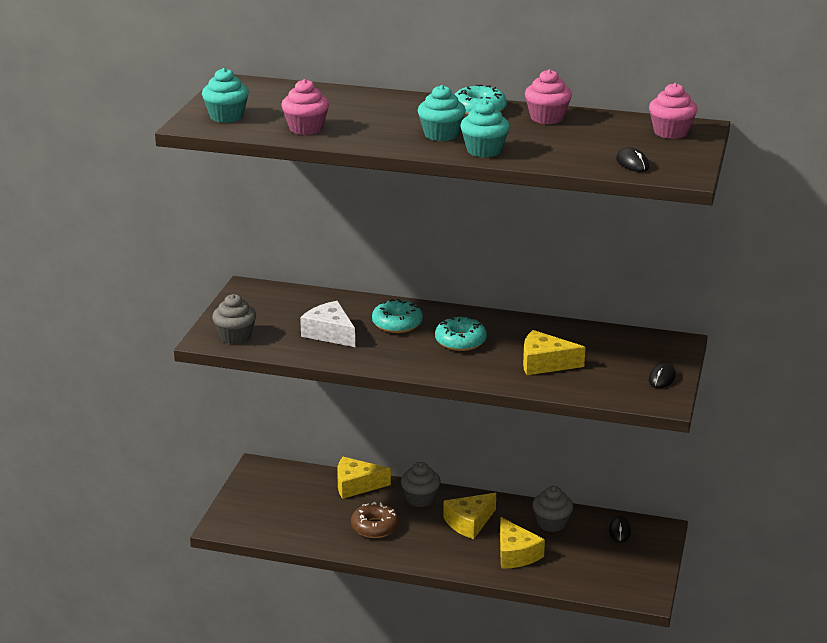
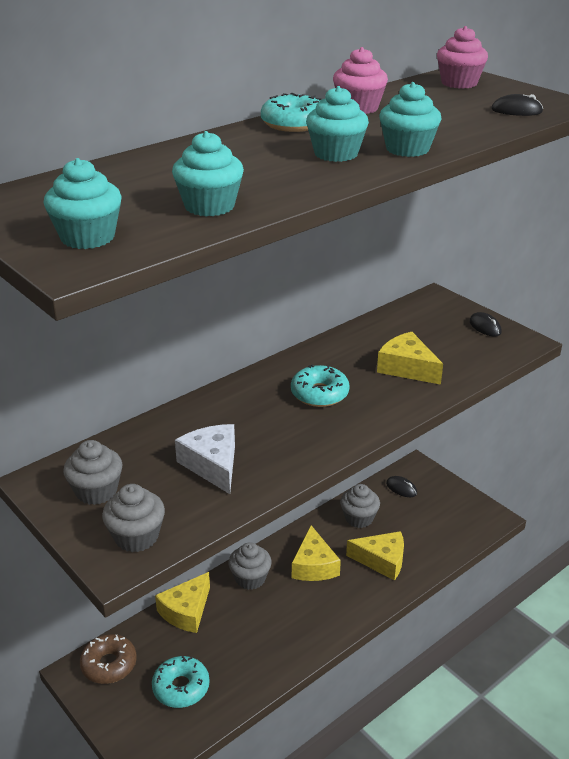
camera: 55 degrees left, 5 degrees up
pink cupcake [281,79,329,135] -> turquoise cupcake [172,131,244,216]
white cheese [300,301,355,347] -> white cheese turned 75 degrees clockwise [175,424,235,494]
brown donut [351,502,399,538] -> brown donut moved to [80,634,137,684]
turquoise donut [372,299,423,333] -> turquoise donut moved to [152,656,210,708]
yellow cheese [523,330,585,375] -> yellow cheese turned 90 degrees clockwise [377,332,443,385]
none -> grey cupcake [63,440,122,505]

